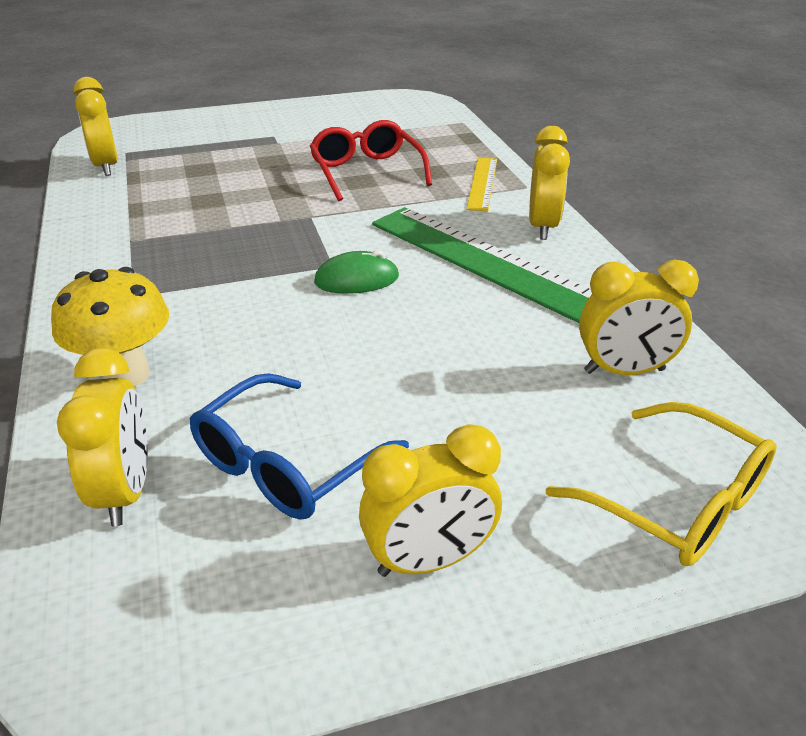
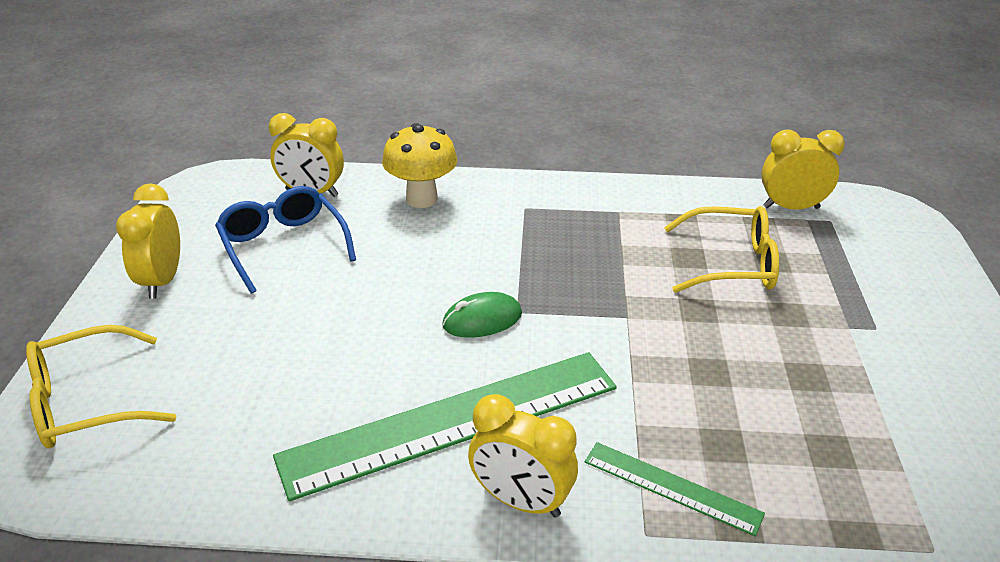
camera: 110 degrees right, 0 degrees up
red glasses [310,120,432,201] -> none
green mouse [314,250,399,294] -> green mouse turned 60 degrees clockwise [442,292,522,338]
yellow ruler [466,157,497,211] -> green ruler [585,442,765,536]
yellow clock [579,259,699,375] -> none
none -> yellow glasses [664,206,779,293]

